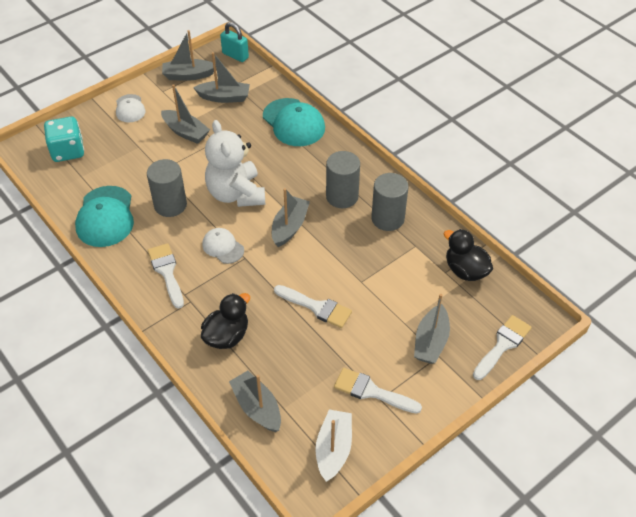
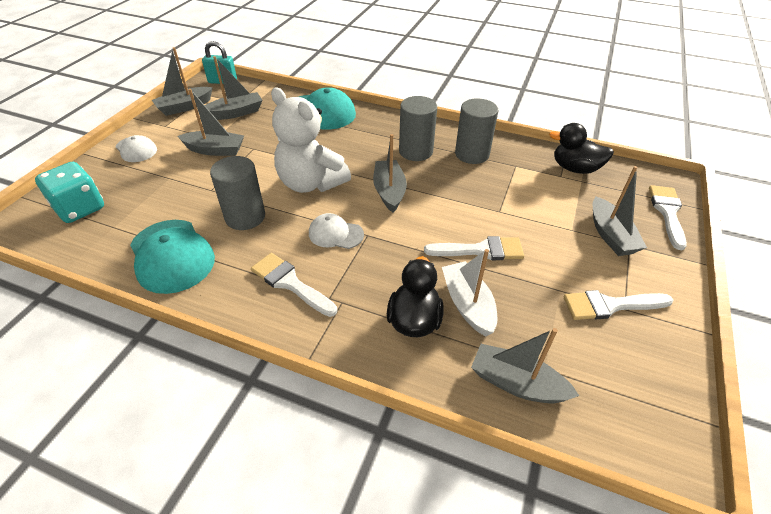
camera: 30 degrees left, 5 degrees down
white boat [315,409,352,482] -> white boat moved to [442,249,497,336]

